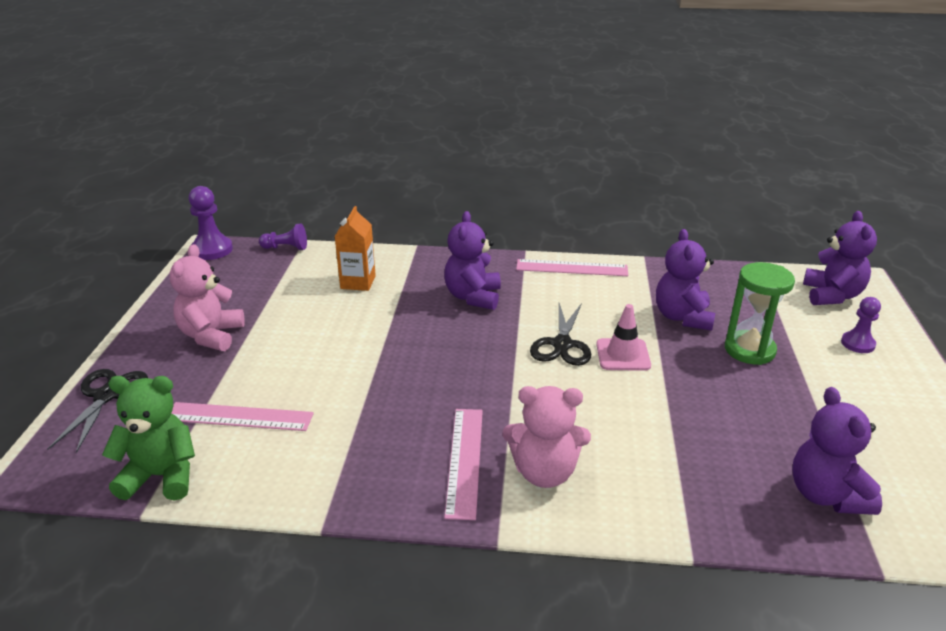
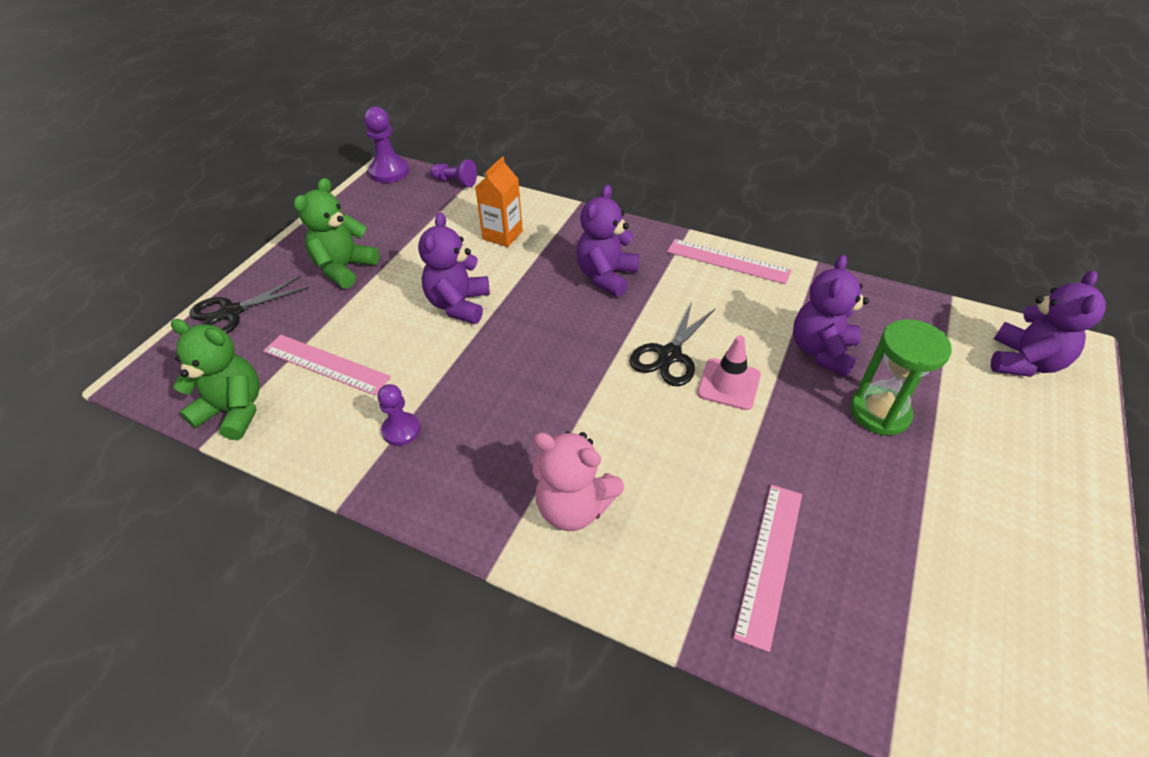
camera: 20 degrees right, 15 degrees up
black scissors [47,369,148,453] -> black scissors turned 150 degrees counterclockwise [189,276,309,333]
pink teddy bear [170,244,245,351] -> green teddy bear [294,178,379,288]
pink ruler [444,409,483,520] -> pink ruler moved to [733,485,802,652]
purple teddy bear [792,387,882,515] -> purple teddy bear moved to [418,212,490,324]
purple pawn [841,297,881,353] -> purple pawn moved to [377,384,420,446]

